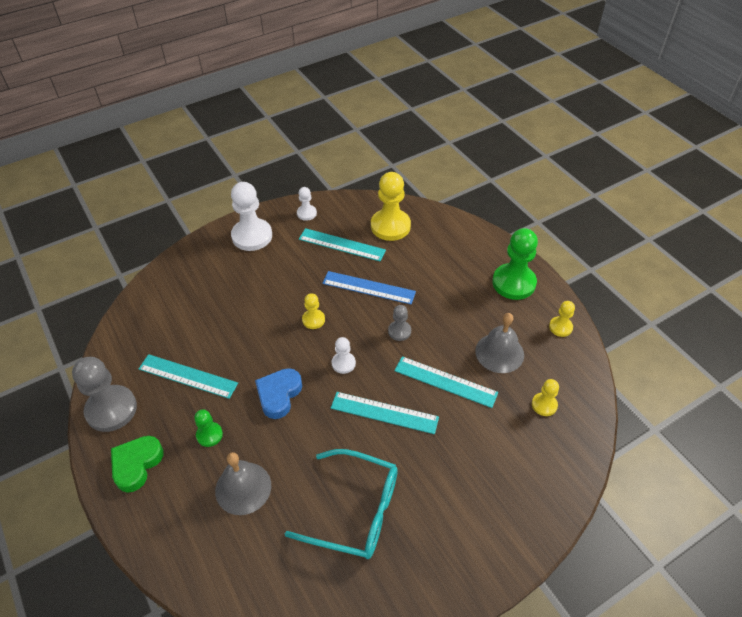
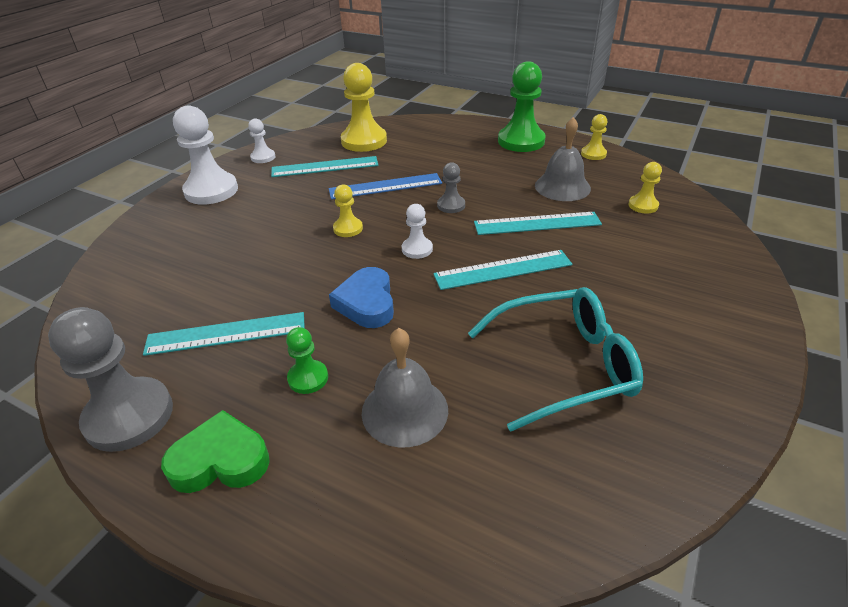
camera: 30 degrees left, 10 degrees down
green heart [111,436,164,493] -> green heart turned 90 degrees clockwise [161,410,270,493]

